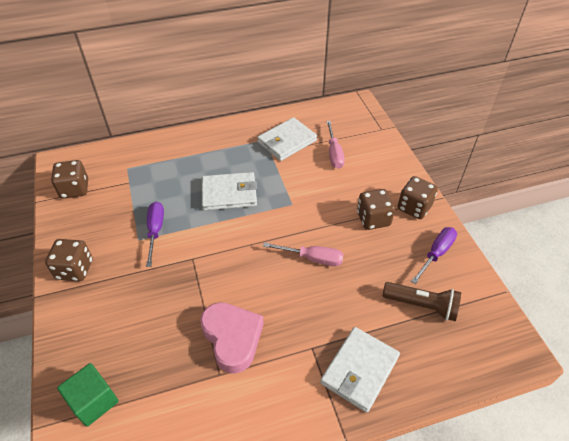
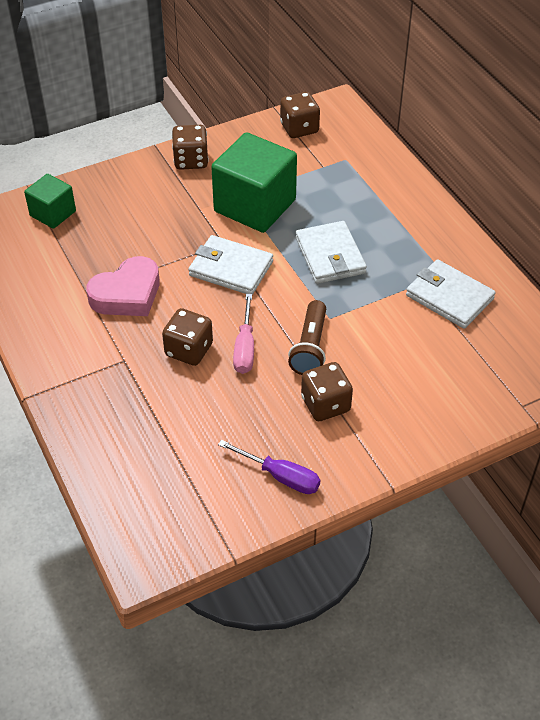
camera: 80 degrees right, 0 degrees up
purple screwdriver [146,202,164,267] -> green cube [211,132,297,233]
white wallet [320,327,400,413] -> white wallet moved to [189,235,273,295]
pink screwdriver [326,121,345,169] -> none
brown flashlight [382,282,461,321] -> brown flashlight moved to [288,300,326,375]
brown dice [398,176,438,219] -> brown dice moved to [162,308,213,366]

